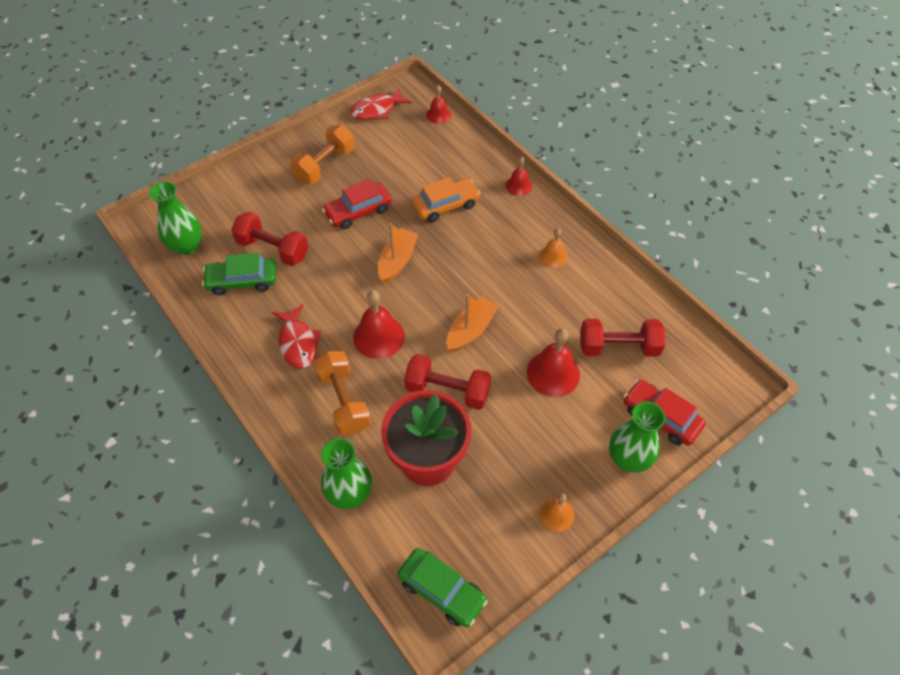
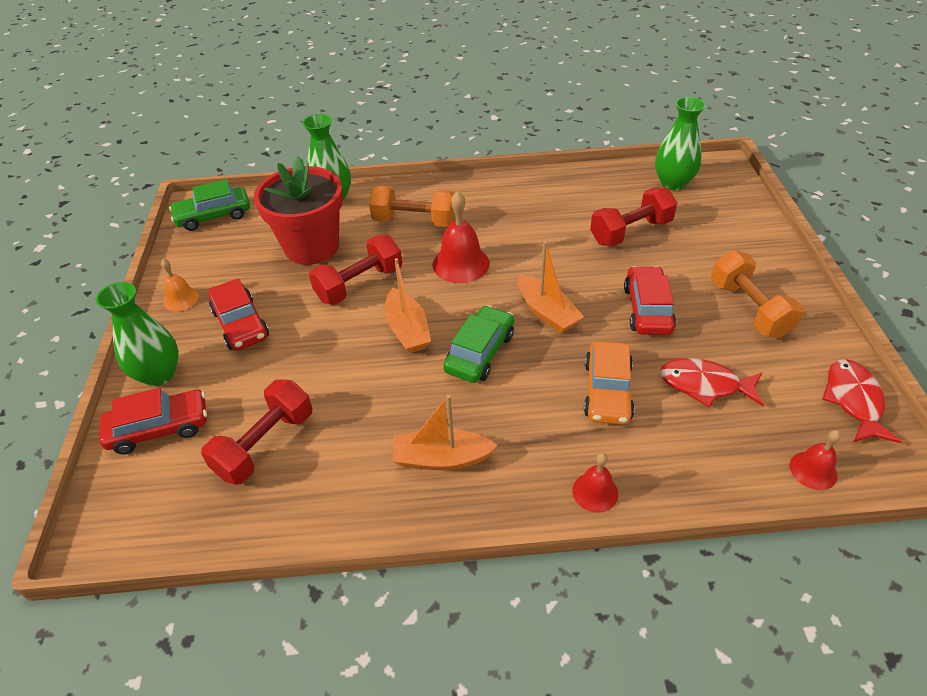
camera: 125 degrees right, 10 degrees down
green car [202,253,276,295] -> green car moved to [443,305,514,383]
red fish [272,304,321,368] -> red fish moved to [660,358,764,408]
red bell [527,328,580,397] -> none
orange bell [539,228,568,268] -> orange boat [392,395,498,470]
none -> red car [209,278,269,351]

